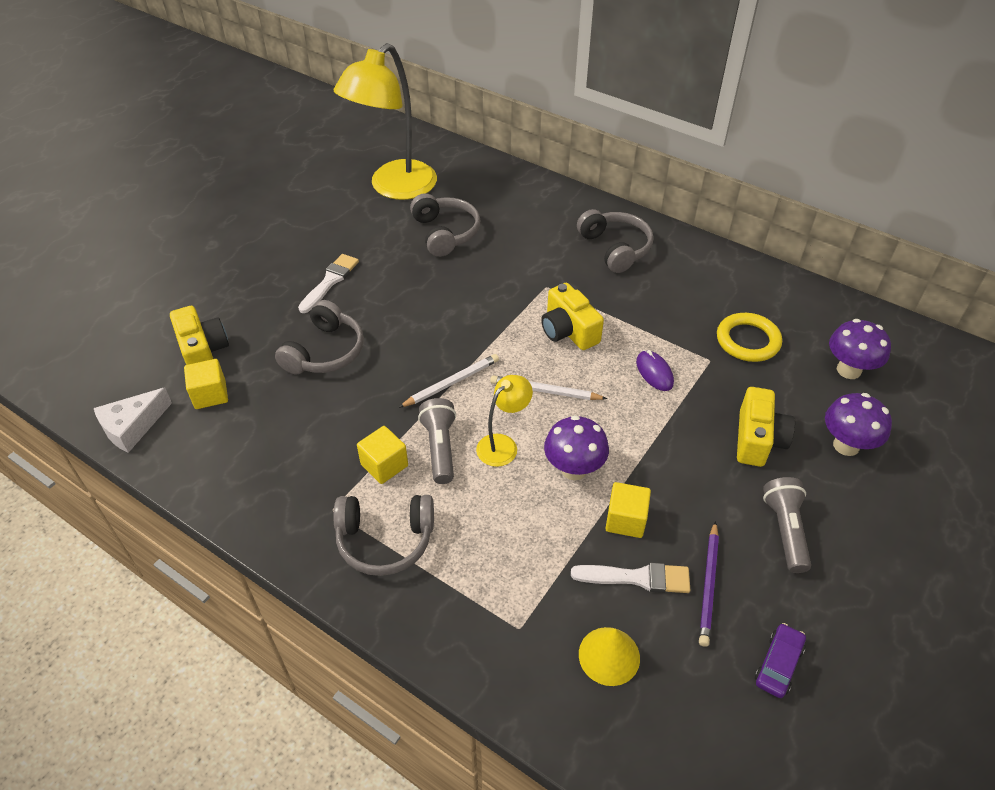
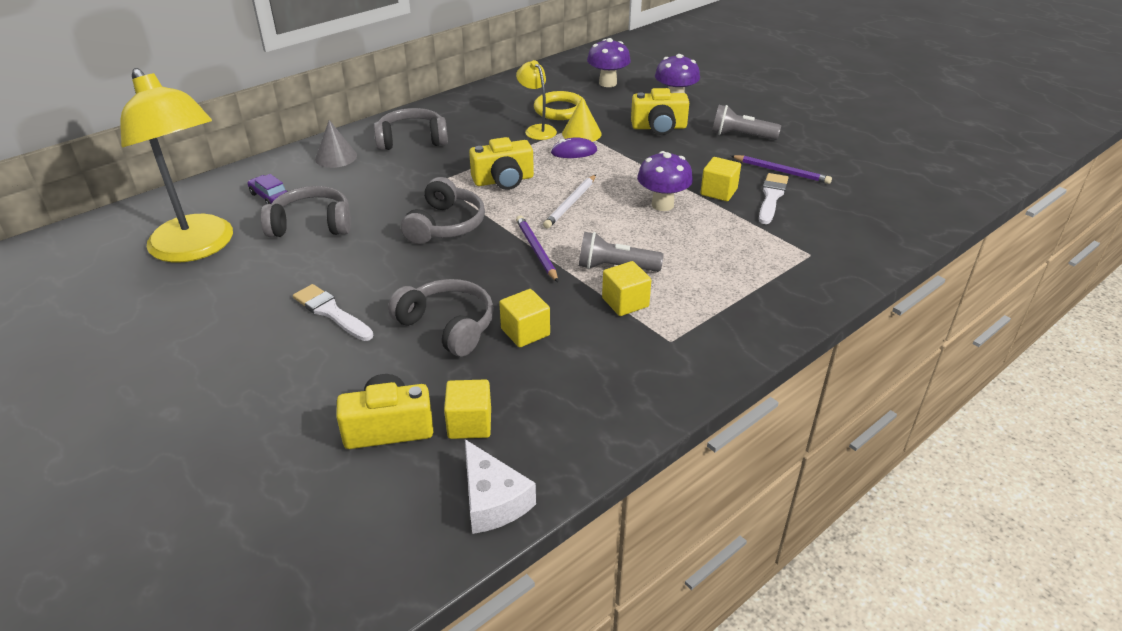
camera: 75 degrees left, 10 degrees down
grey headphones [333,495,434,576] -> grey headphones moved to [401,177,485,244]
white pencil [398,354,499,408] -> purple pencil [516,215,558,282]
yellow lamp [476,375,533,467] -> yellow lamp moved to [516,60,557,140]
yellow cone [579,627,640,686] -> yellow cone moved to [562,97,602,142]
yellow camera [737,387,795,467] -> yellow camera turned 150 degrees clockwise [631,88,689,135]
purple car [755,623,806,698] -> purple car moved to [247,174,288,204]
none -> grey cone [315,120,357,168]
none -> yellow cube [499,289,550,348]

